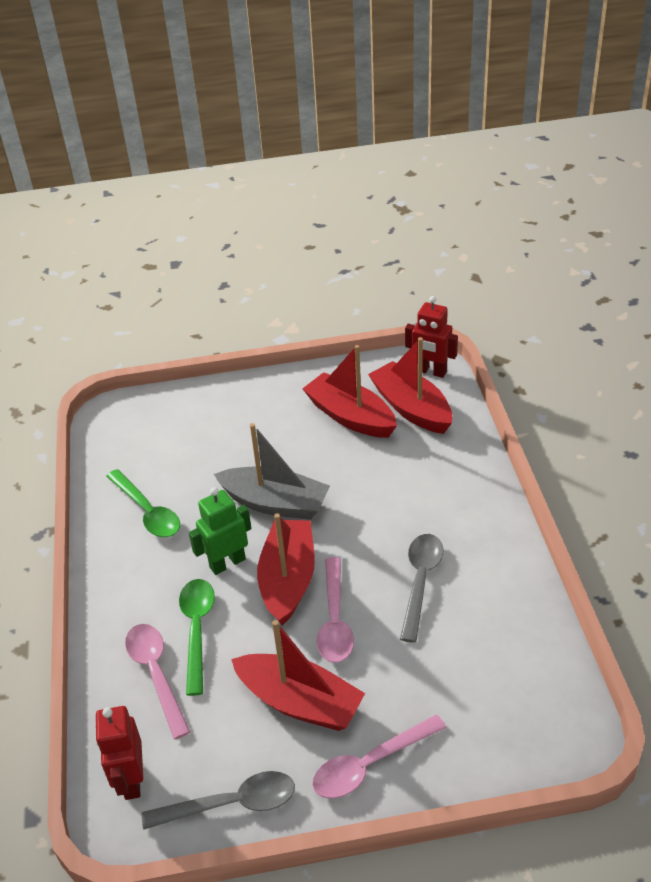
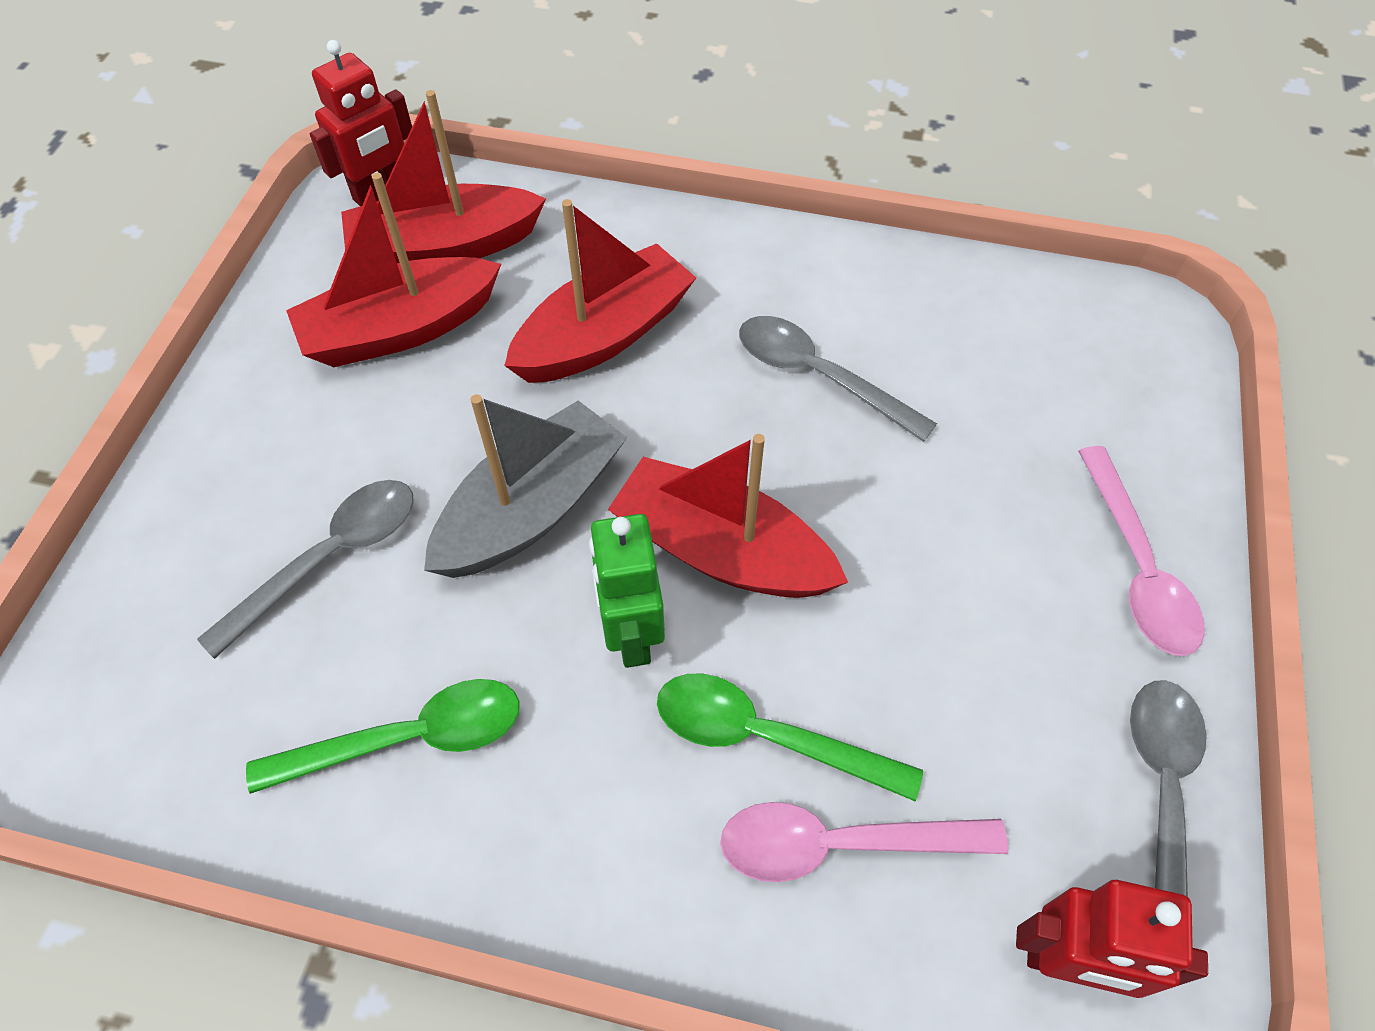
camera: 70 degrees left, 15 degrees up
red boat [231,620,365,731] -> red boat moved to [504,199,696,383]
pink spoon [317,557,354,663] -> none
none -> grey spoon [197,480,414,659]

